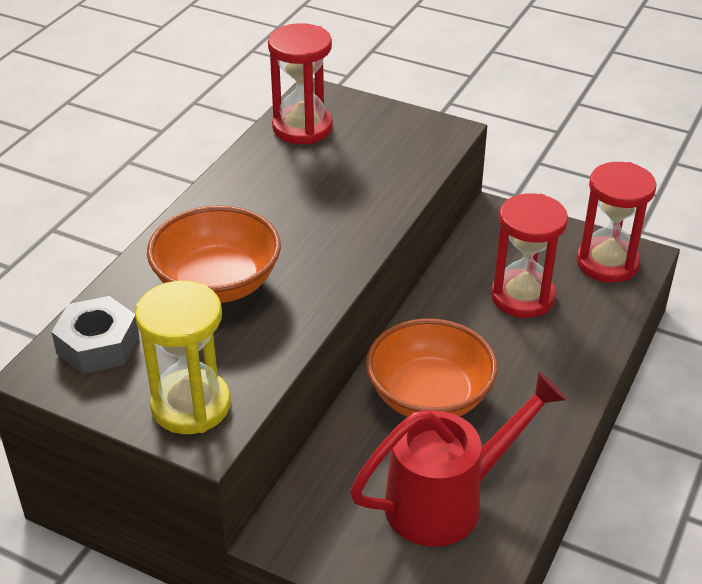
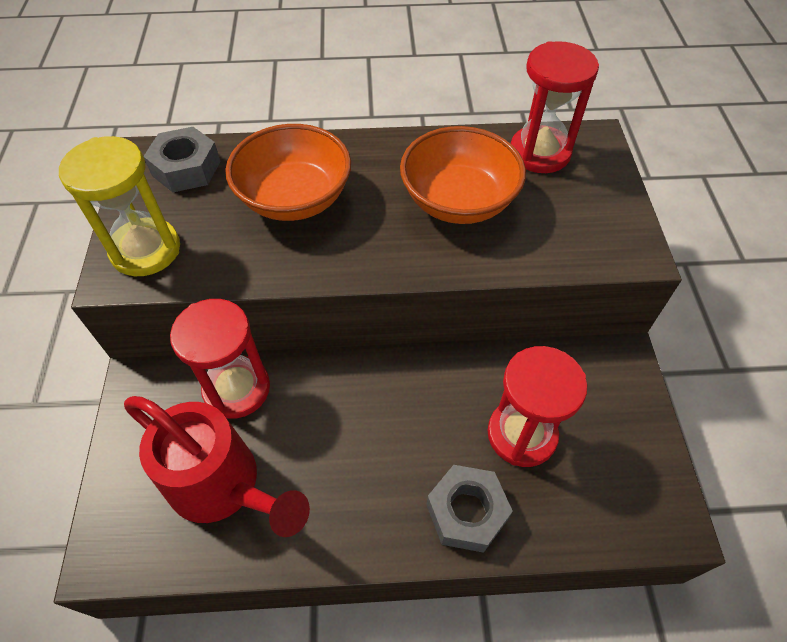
camera: 60 degrees right, 15 degrees up
orange bowl [366,318,498,417] -> orange bowl moved to [400,126,526,224]
red hourglass [577,162,656,283] -> red hourglass moved to [170,299,270,418]
none -> grey nut [426,465,513,553]

